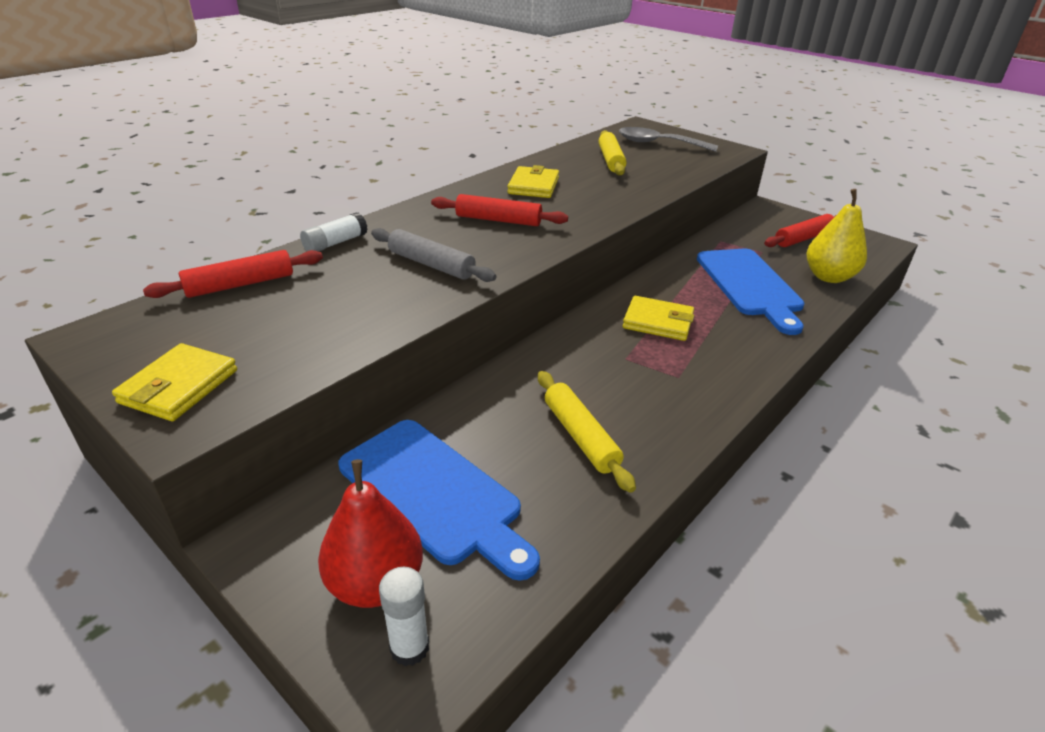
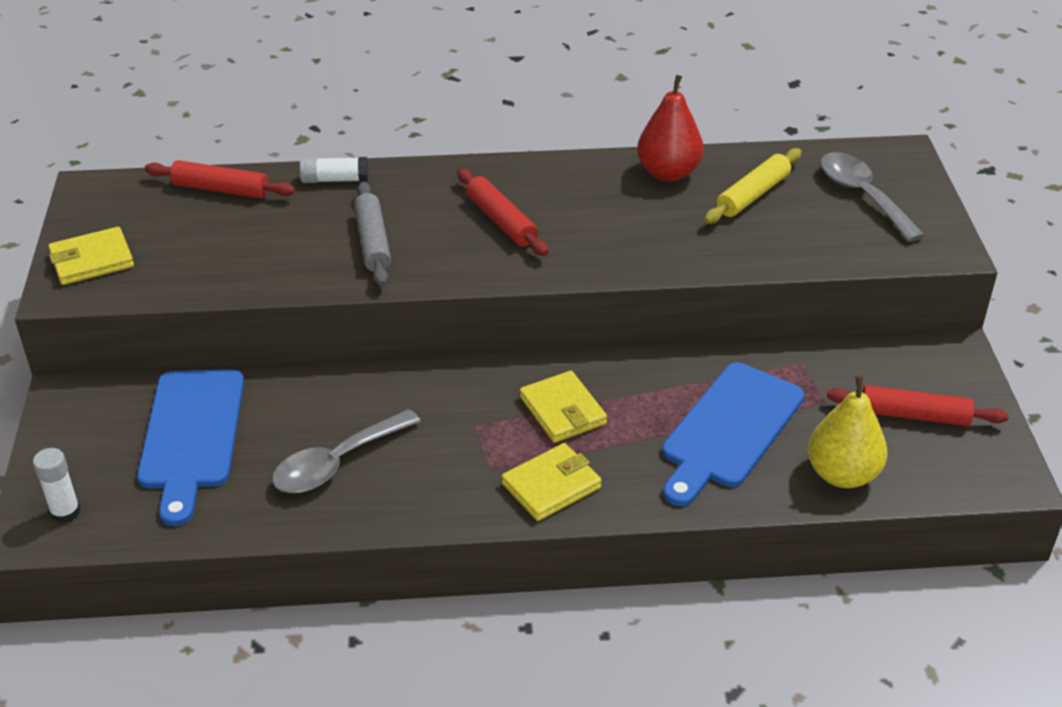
camera: 45 degrees right, 5 degrees up
red pear [318,459,423,608] -> red pear moved to [637,75,704,181]
yellow wallet [507,165,559,198] -> yellow wallet moved to [501,443,602,521]
yellow rolling pin [538,371,636,493] -> grey spoon [272,409,421,493]

